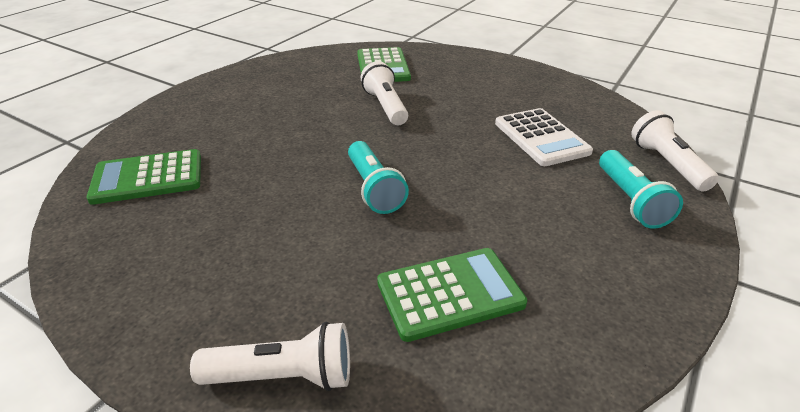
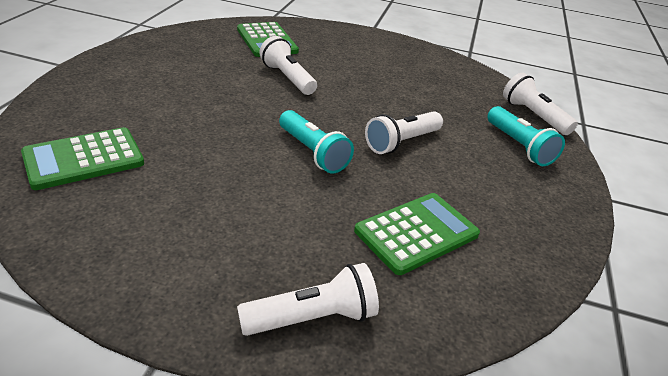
camera: 20 degrees left, 0 degrees up
white calculator [495,108,593,166] -> none
none -> white flashlight [365,111,443,154]

